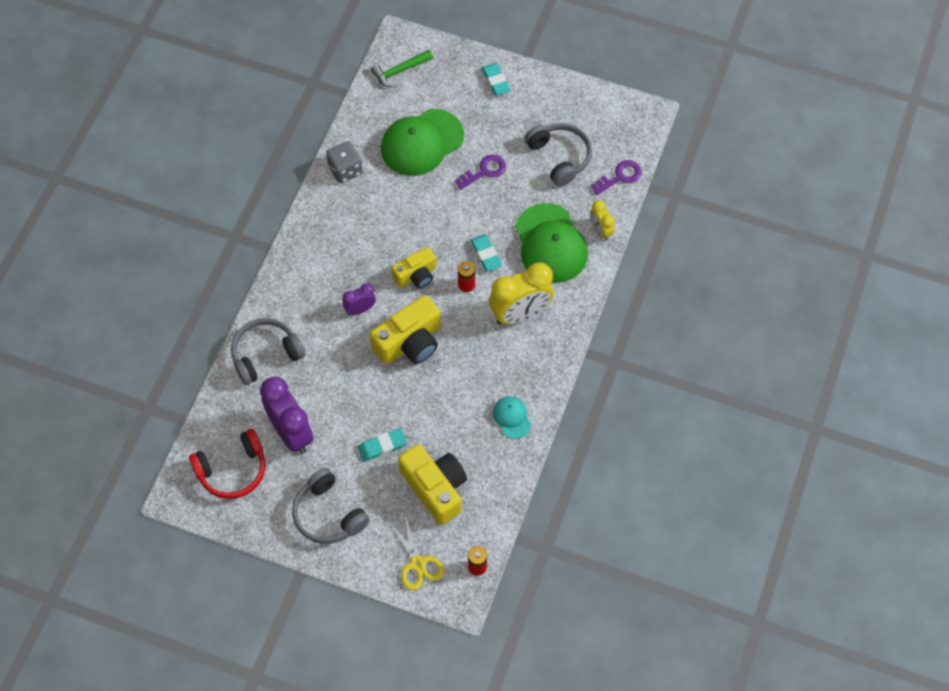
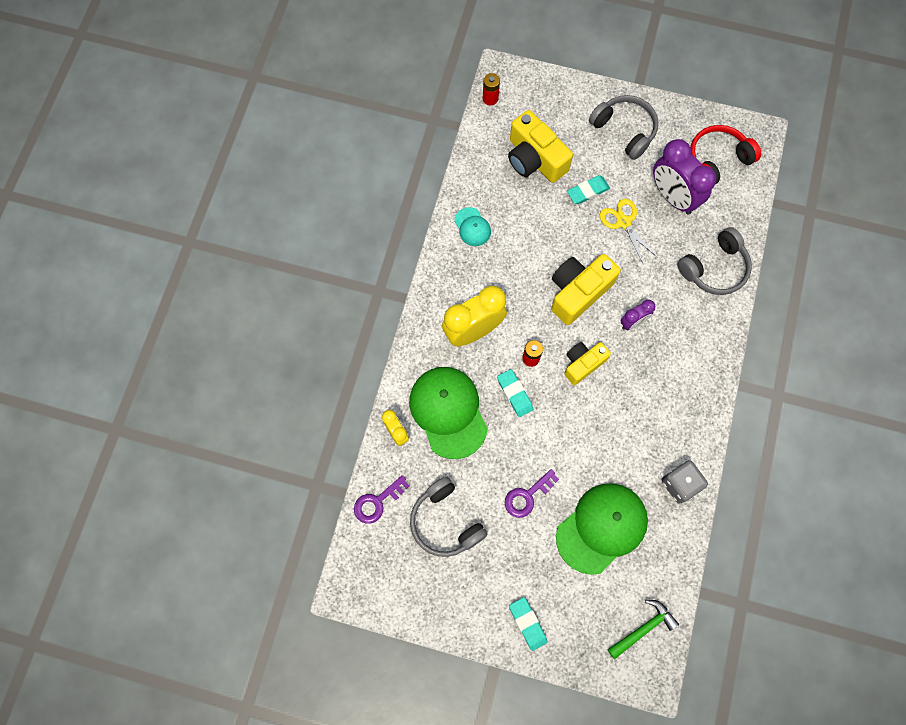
camera: 175 degrees right, 10 degrees up
yellow scissors [389,514,444,590] -> yellow scissors moved to [600,199,657,265]

